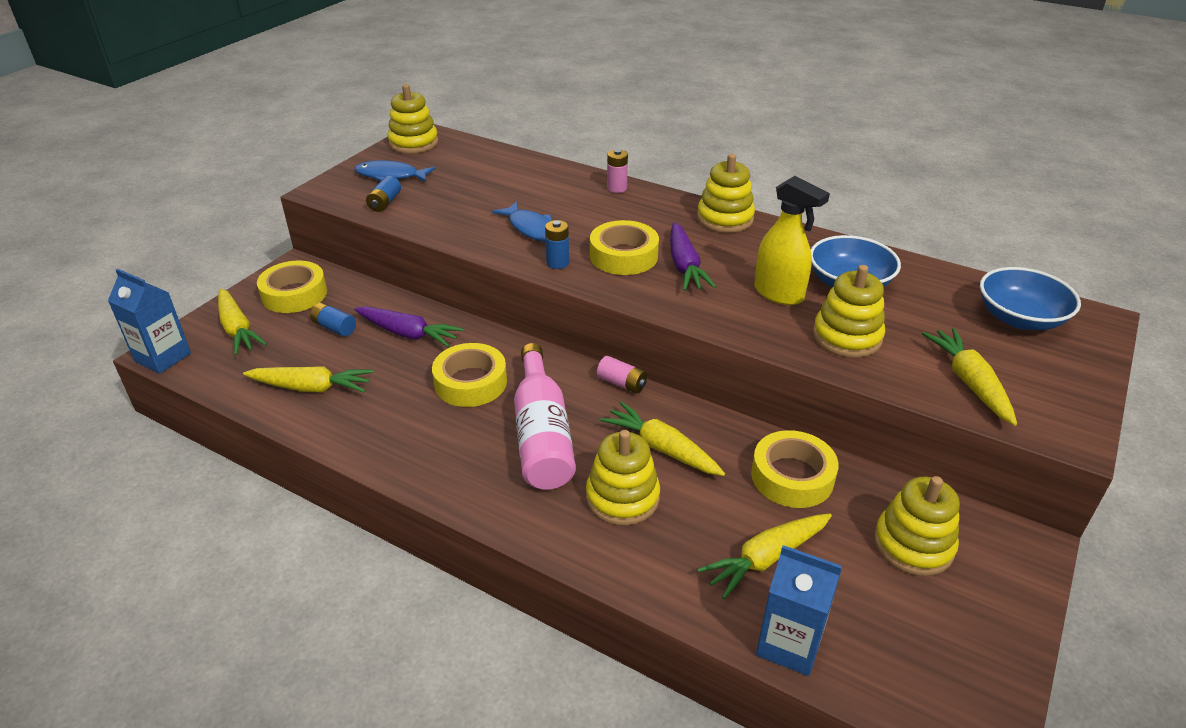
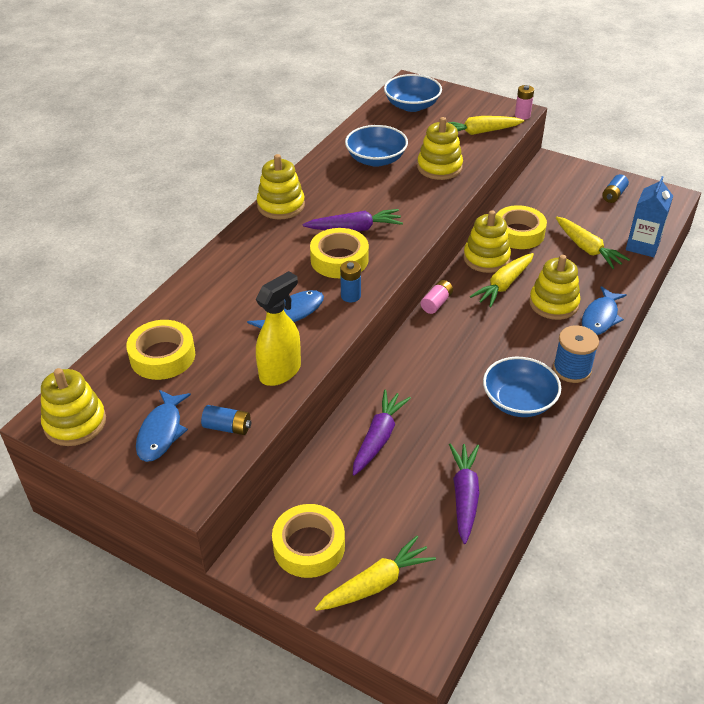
camera: 90 degrees left, 5 degrees up
blue carton [108,269,191,374] -> none
yellow carrot [243,366,373,393] -> purple carrot [449,443,479,544]
blue battery [310,303,356,336] -> blue battery moved to [602,174,629,203]
yellow tape [432,343,507,407] -> yellow tape moved to [126,320,195,380]
pink bottle [514,343,576,490] -> none
pink battery [607,149,628,193] -> pink battery moved to [515,85,534,120]
yellow spray bottle [754,176,830,305] -> yellow spray bottle moved to [256,271,301,386]
yellow stacking toy [874,476,960,576] -> yellow stacking toy moved to [463,210,511,273]
none -> blue bowl [483,357,561,417]
none -> blue spool [553,326,599,383]
none -> blue fish [582,286,627,335]

